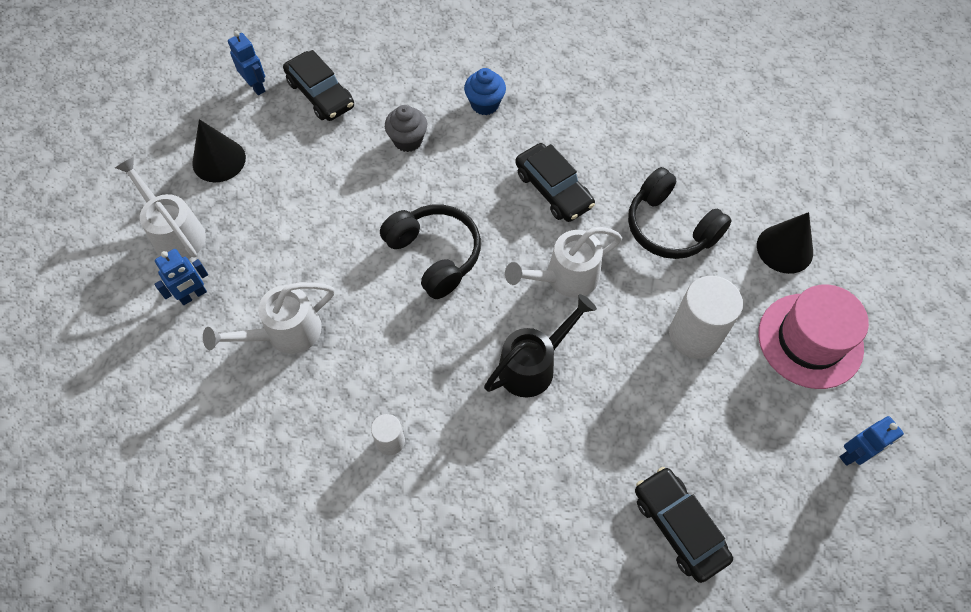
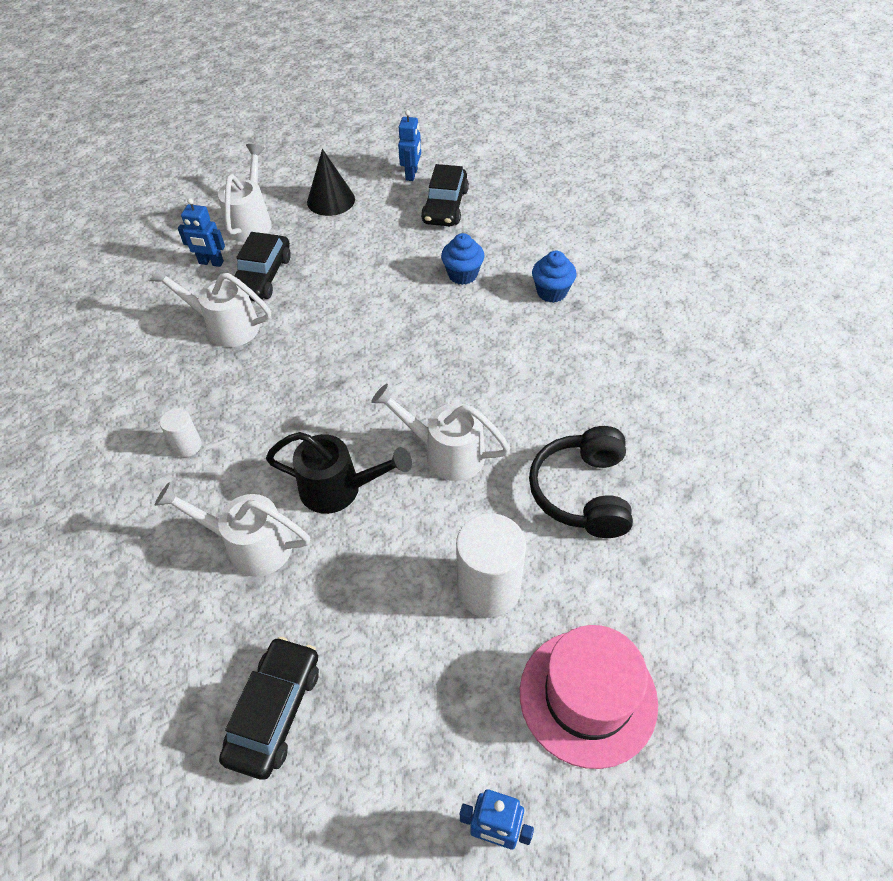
camera: 50 degrees right, 10 degrees down
black headphones [380,204,481,299] -> none
grey cupcake [385,105,427,152] -> blue cupcake [441,233,484,285]
black car [515,143,595,222] -> black car moved to [234,232,291,301]
black cone [757,212,813,274] -> none
none -> white watering can [155,482,310,577]

